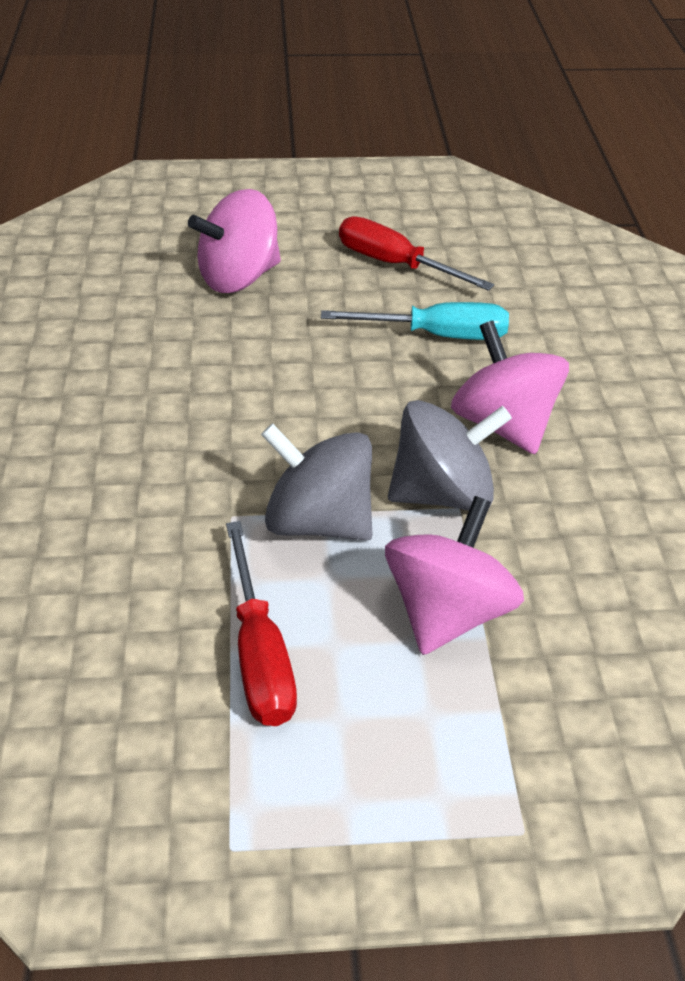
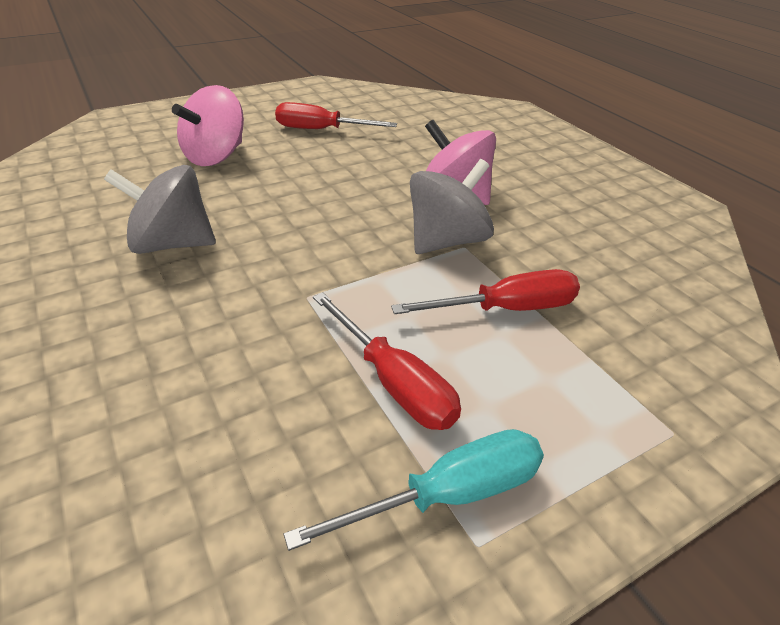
camera: 25 degrees left, 5 degrees down
grey spinning top [261,423,372,541] -> grey spinning top moved to [104,165,216,254]
turquoise screwdriver [321,302,509,340] -> turquoise screwdriver moved to [284,429,544,551]
pink spinning top [385,496,524,655] -> red screwdriver [391,269,580,314]

